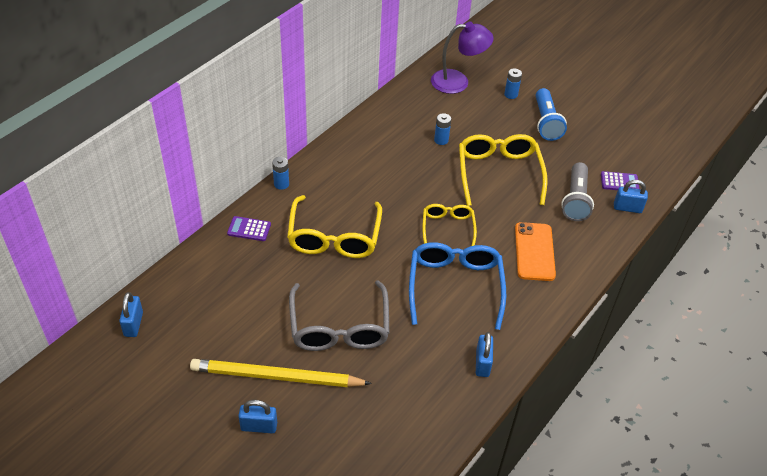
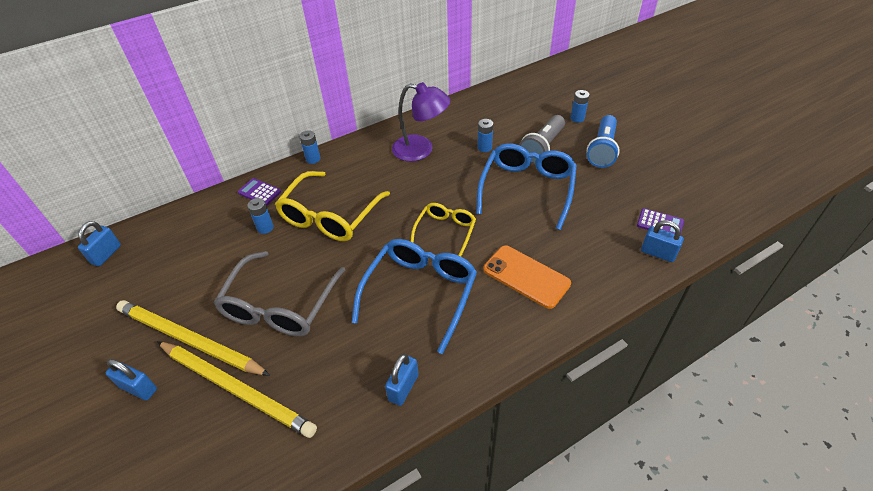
camera: 25 degrees right, 0 degrees up
purple lamp [431,22,494,94] -> purple lamp moved to [392,82,451,161]
yellow glasses [459,134,547,206] -> blue glasses [476,143,577,230]
orange phone [515,222,556,281] -> orange phone turned 75 degrees counterclockwise [483,245,571,309]
grey flashlight [561,162,594,221] -> grey flashlight moved to [519,115,565,164]
none -> yellow pencil [157,341,317,438]
none -> blue battery [247,198,274,234]

